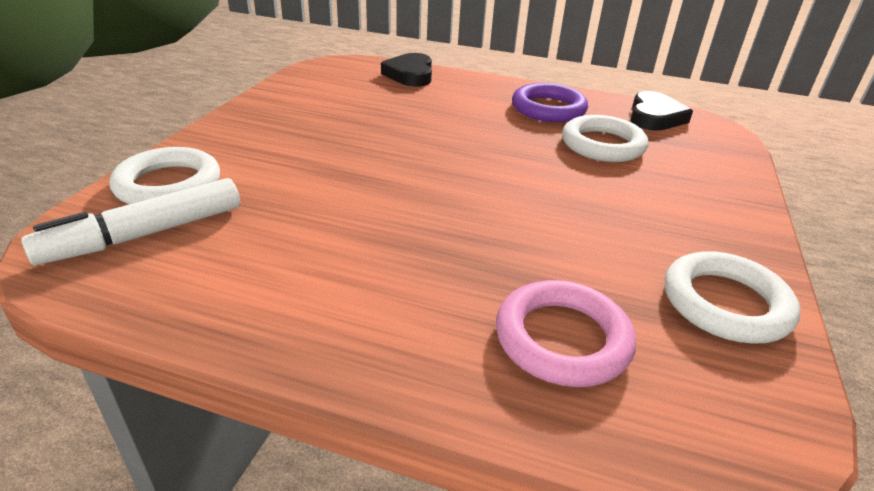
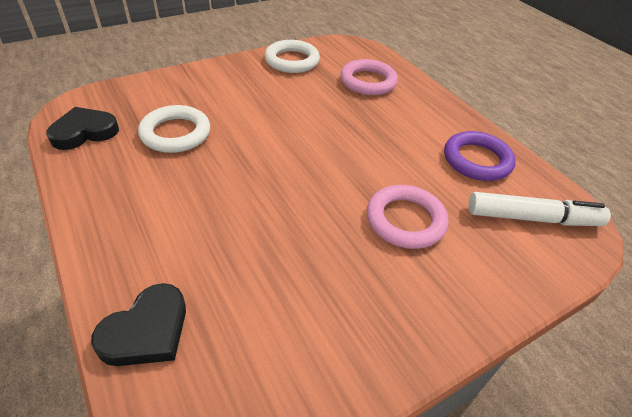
camera: 140 degrees left, 10 degrees up
white ring [110,147,220,204] -> none
purple ring [512,83,588,122] -> purple ring moved to [444,131,516,181]
none -> pink ring [367,185,448,249]

